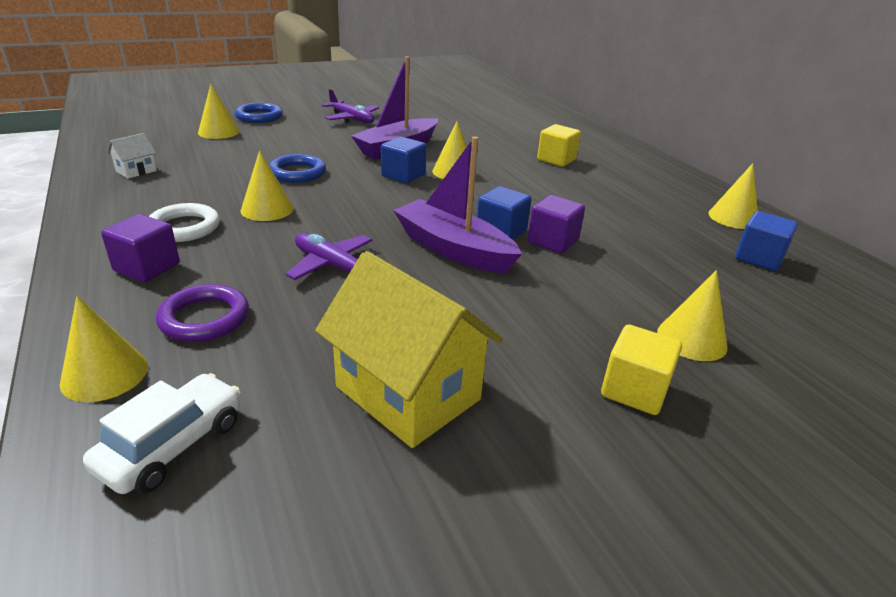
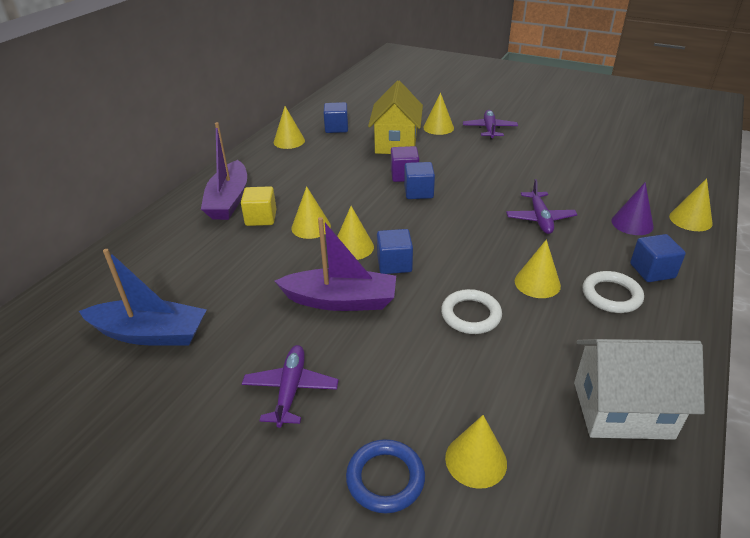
camera: 125 degrees left, 5 degrees up
white car [83,373,241,494] -> none
purple cube [101,214,180,282] -> blue cube [630,234,686,282]
white house [107,133,157,179] -> white house [574,339,705,440], size x2.25
purple ring [156,284,249,342] -> purple cone [611,182,654,235]
blue ring [269,154,326,183] -> white ring [441,289,502,334]
yellow house [315,251,503,448] -> yellow house moved to [368,80,423,154]
purple boat [393,137,522,273] -> purple boat moved to [201,122,247,220]
yellow cube [601,325,682,415] -> purple plane [463,110,518,140]
none -> blue boat [79,249,207,346]
none -> yellow cone [291,186,331,239]

